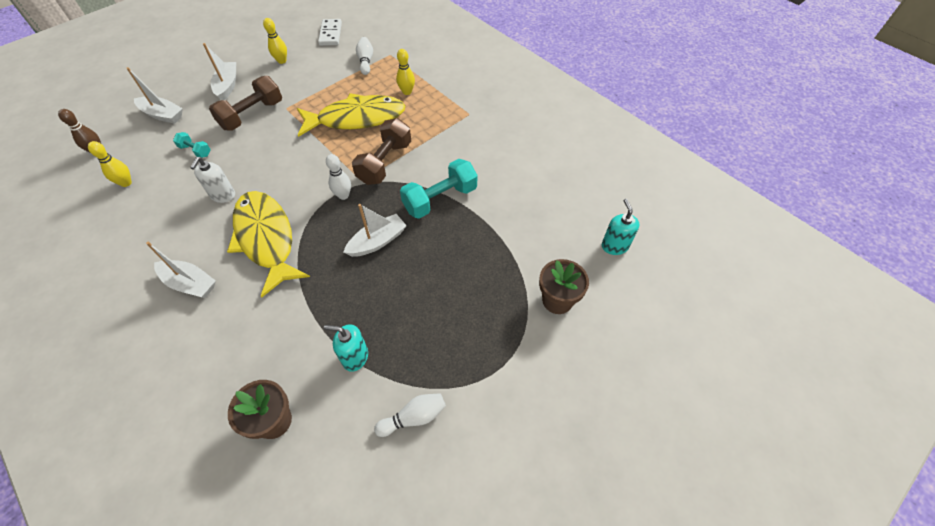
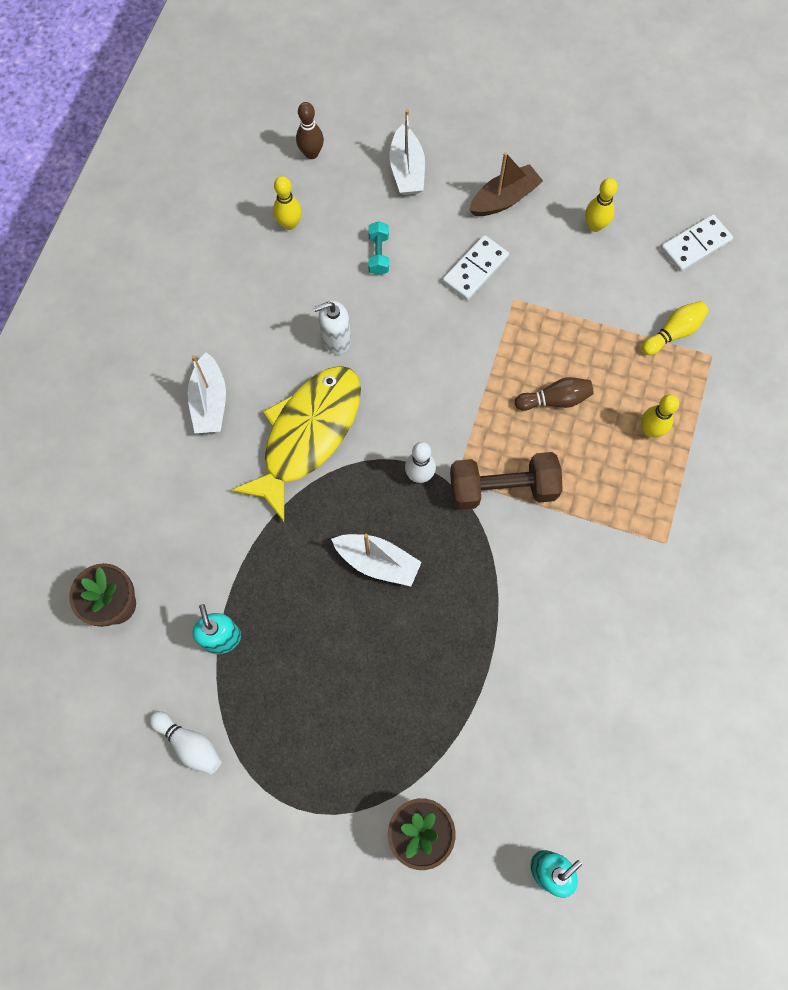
camera: 60 degrees right, 15 degrees up
white boat [203,43,236,100] -> brown boat [469,152,543,216]
brown dumbbell [209,76,282,131] -> white domino [442,235,509,300]
yellow fish [297,93,405,137] -> brown bowling pin [515,377,594,411]
white bowling pin [356,37,373,75] -> yellow bowling pin [642,301,709,355]
turquoise dumbbell [400,159,478,219] -> none

